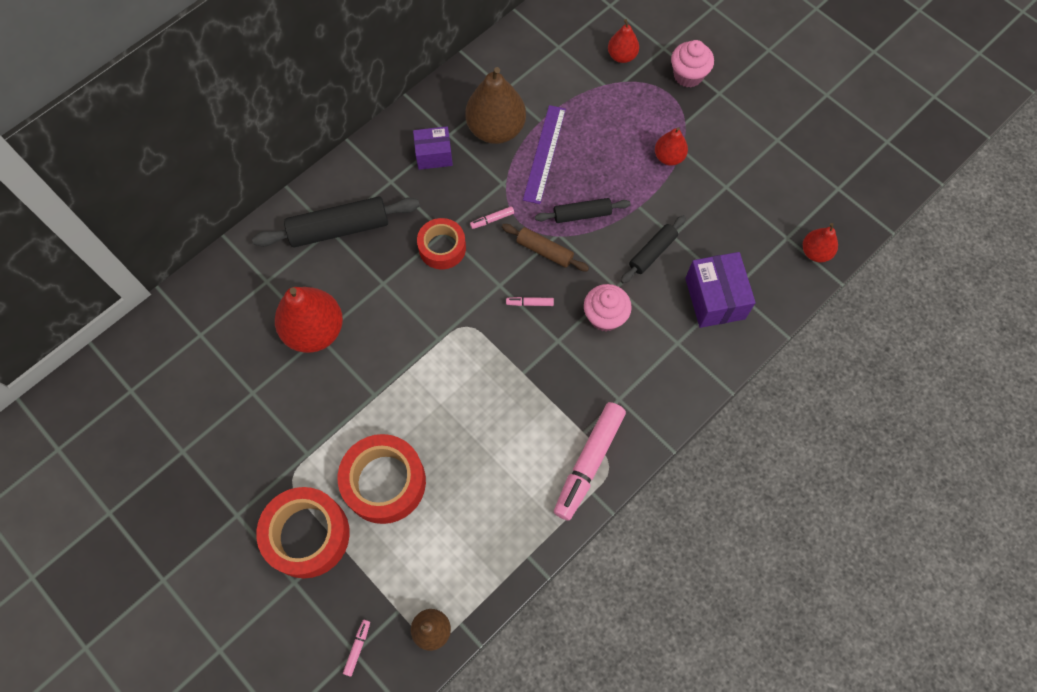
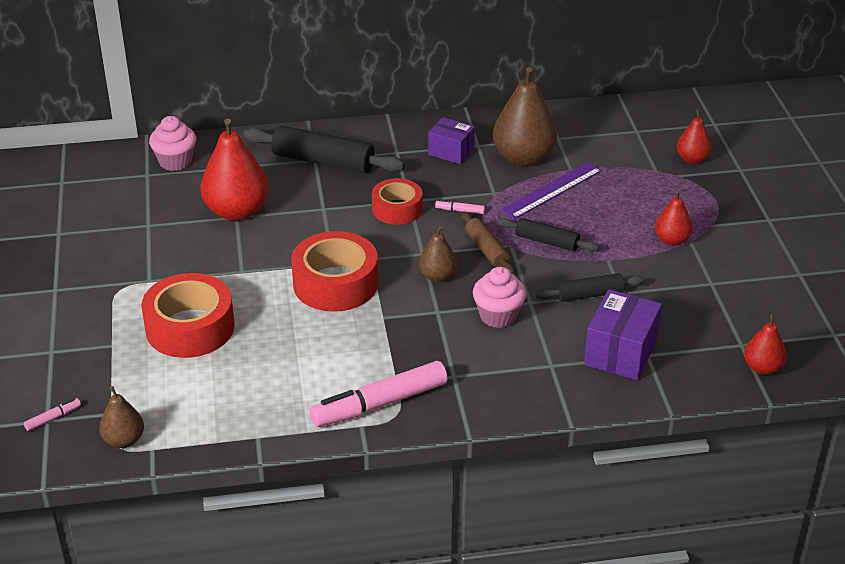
camera: 35 degrees right, 30 degrees down
red tape [256,487,350,578] -> red tape moved to [291,231,378,312]
pink marker [506,297,554,306] -> brown pear [419,226,457,282]
pink cupcake [671,40,714,87] -> pink cupcake moved to [149,116,196,171]

